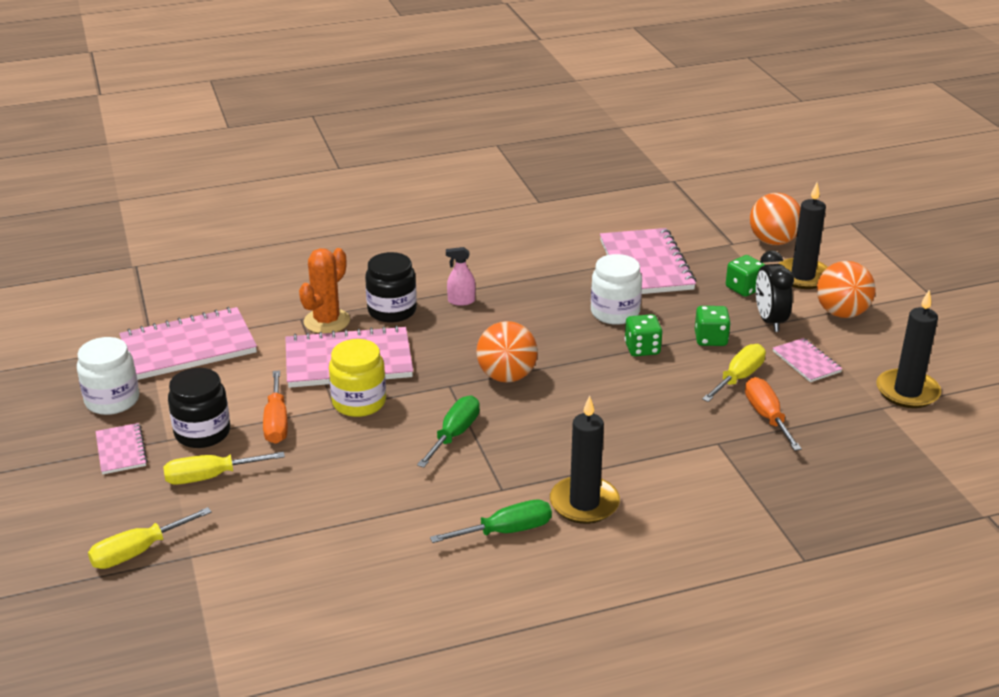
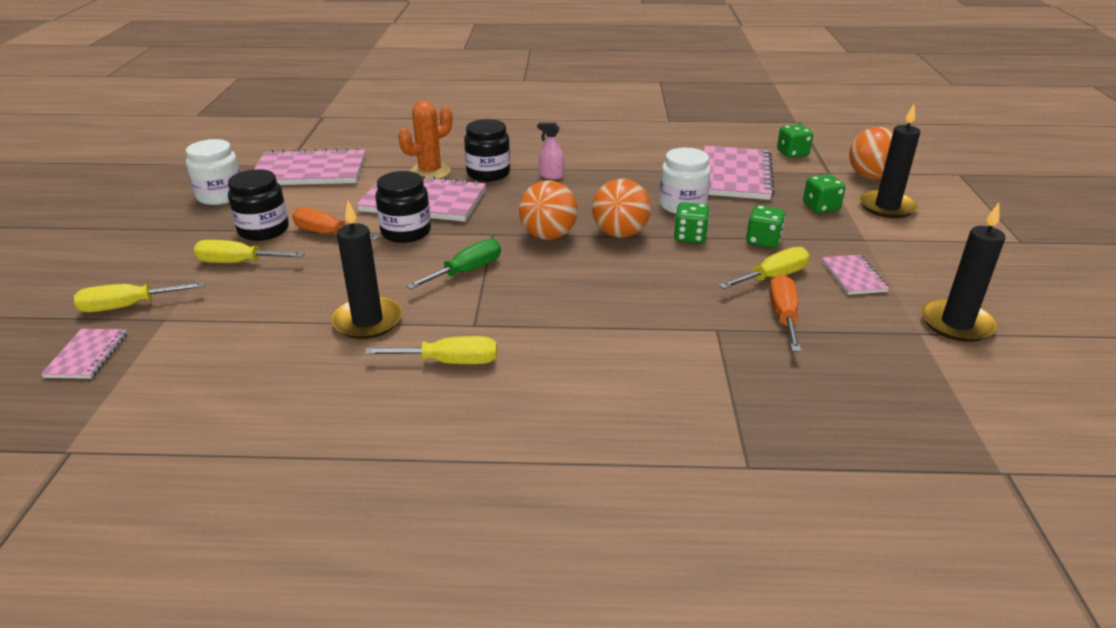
camera: 20 degrees right, 0 degrees up
pink notebook [96,423,148,475] -> pink notebook moved to [41,329,127,379]
orange screwdriver [263,370,288,444] -> orange screwdriver turned 105 degrees clockwise [292,207,380,241]
yellow jar [329,339,386,417] -> black jar [375,171,431,243]
green screwdriver [430,500,552,543] -> yellow screwdriver [364,336,497,364]
black candle [550,395,620,524] -> black candle moved to [331,201,402,339]
black clock [756,250,794,332] -> none
orange ball [817,261,876,318] -> orange ball moved to [592,179,651,238]
none -> green dice [777,124,813,158]

